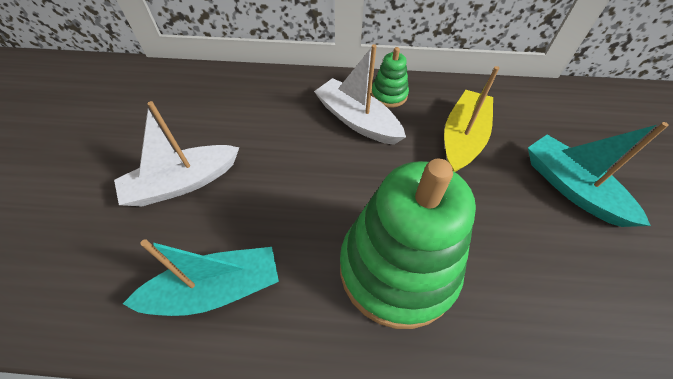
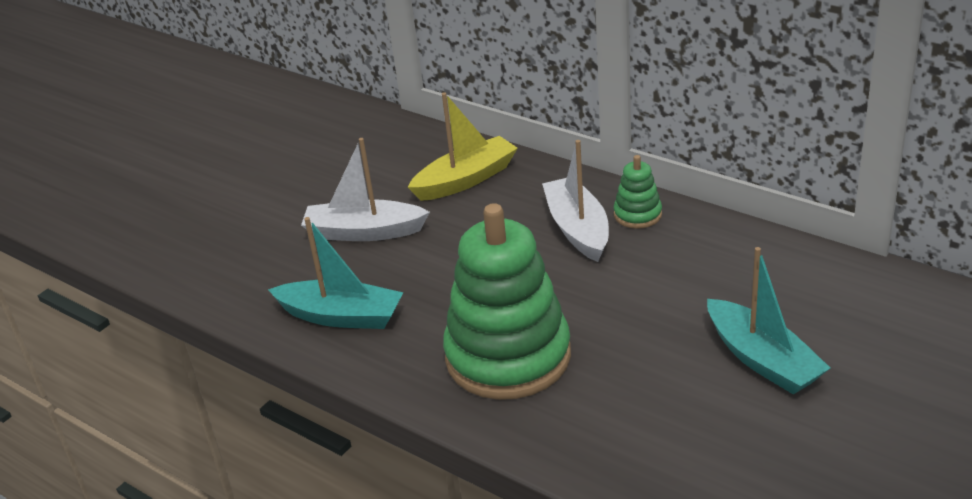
camera: 35 degrees right, 20 degrees down
yellow boat [444,66,499,172] -> yellow boat moved to [408,92,518,201]
turquoise boat [528,122,669,227] -> turquoise boat turned 150 degrees clockwise [707,247,830,394]

